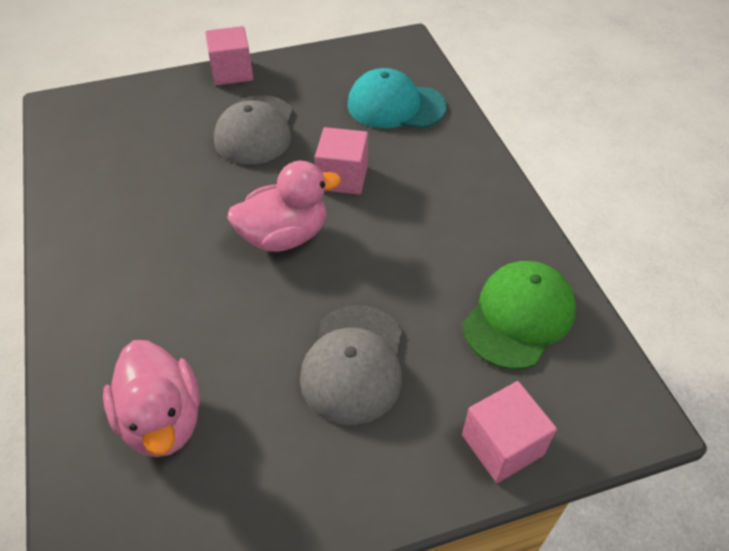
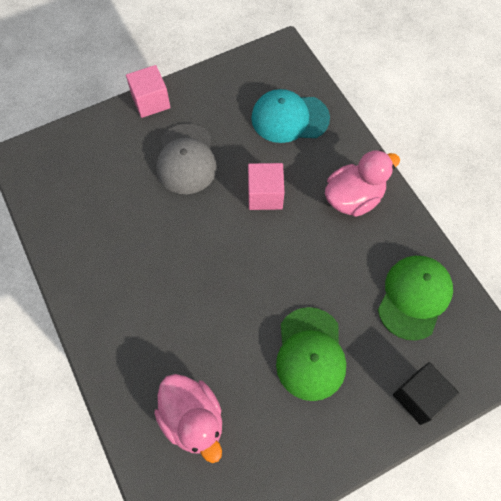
camera: 10 degrees left, 15 degrees up
pink duck [227,161,341,252] -> pink duck moved to [325,150,400,217]
grey cap [300,305,402,425] -> green cap [276,307,346,401]
pink cube [462,381,557,483] -> black cube [393,362,459,425]

